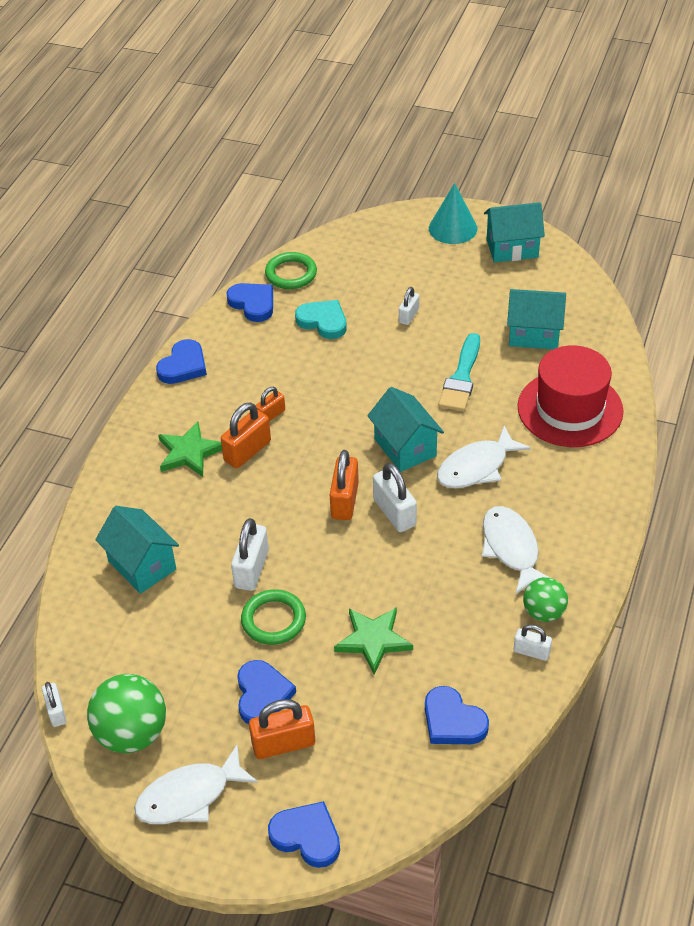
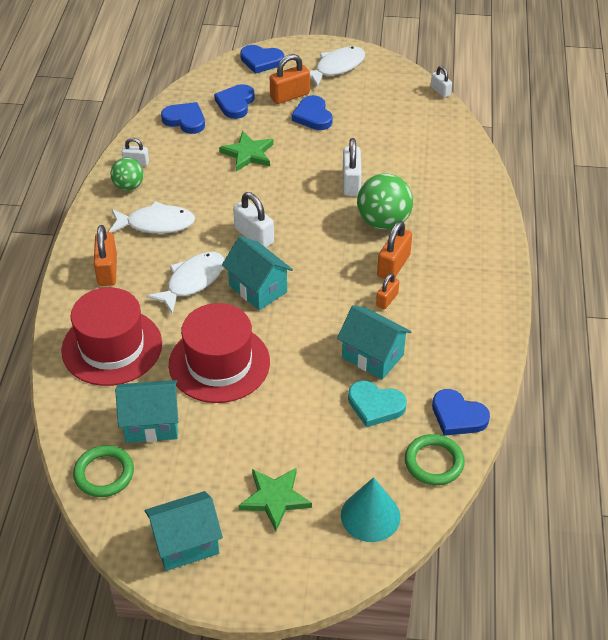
camera: 165 degrees right, 0 degrees up
green ball [87,674,166,753] -> green ball moved to [357,173,413,230]
turquoise house [95,506,179,594] -> turquoise house moved to [337,305,412,379]
blue heart [156,339,207,384] -> blue heart moved to [214,84,255,119]
green star [158,421,222,477] -> green star moved to [238,467,312,531]
green ring [241,589,306,645] -> green ring moved to [73,445,134,497]
orange padlock [330,450,359,520] -> orange padlock moved to [94,225,117,286]
white padlock [399,287,419,325] -> none
turquoise cone [429,183,477,244] -> turquoise cone moved to [341,477,400,542]
turquoise brush [438,333,480,411] -> red hat [169,303,270,403]
white fish [482,506,550,595] -> white fish turned 60 degrees counterclockwise [109,201,195,234]

